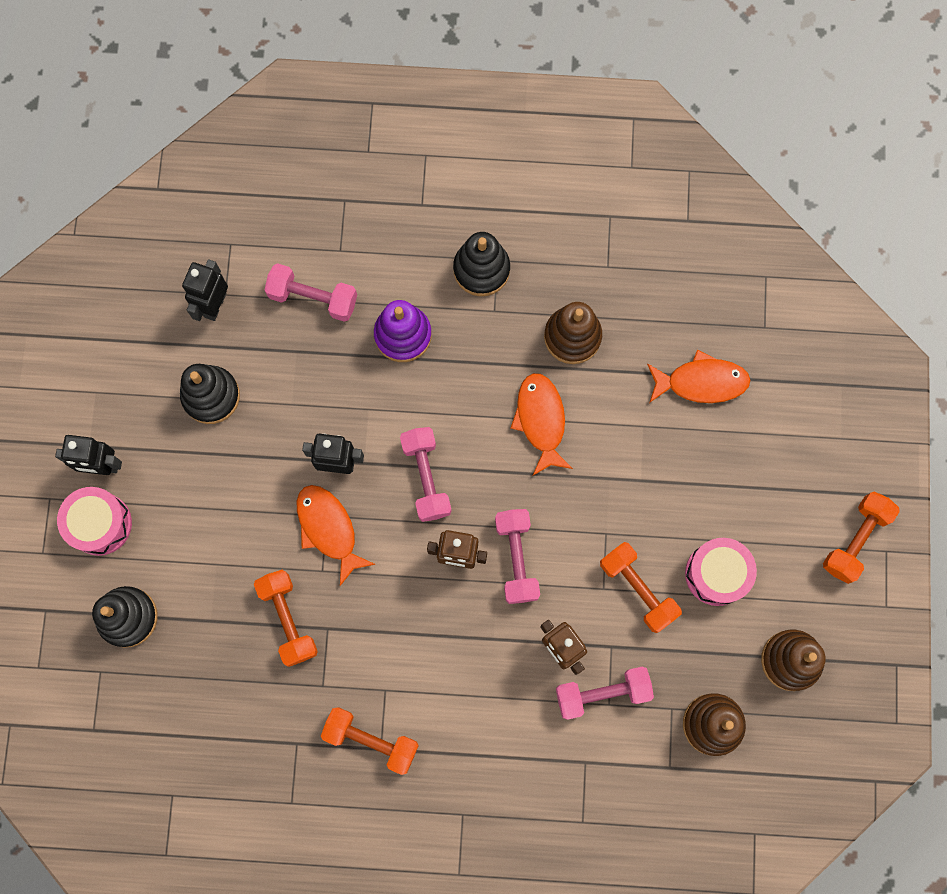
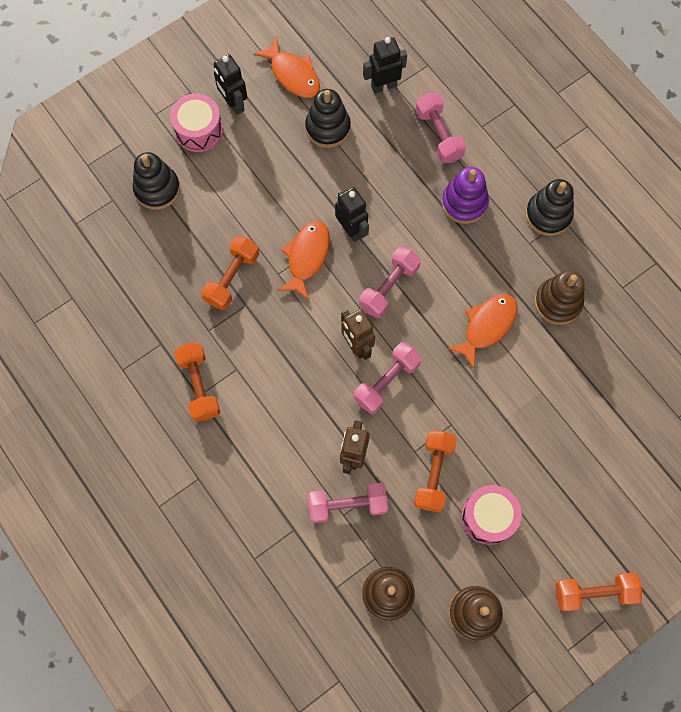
camera: 50 degrees right, 5 degrees down
pink dumbbell [556,666,654,720] -> pink dumbbell turned 45 degrees counterclockwise [308,483,388,523]
orange fish [647,350,750,403] -> orange fish moved to [254,37,320,98]

